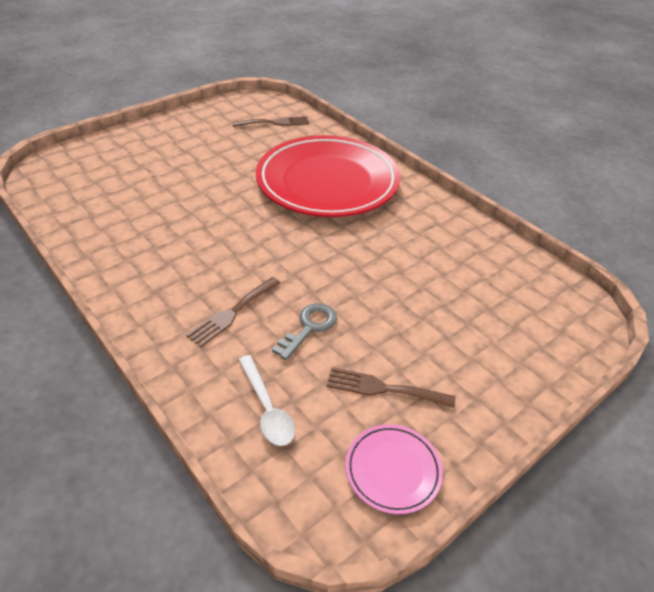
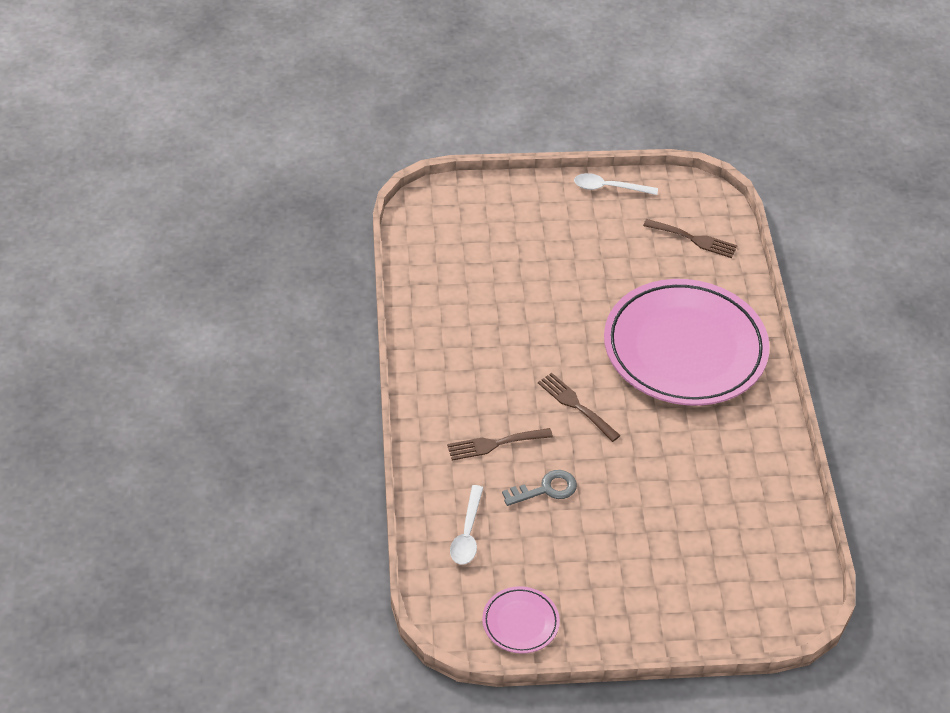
camera: 35 degrees right, 5 degrees up
red plate [256,135,400,217] -> pink plate [604,279,770,406]
brown fork [327,367,455,408] -> brown fork moved to [538,373,621,442]
none -> white spoon [574,173,658,195]

